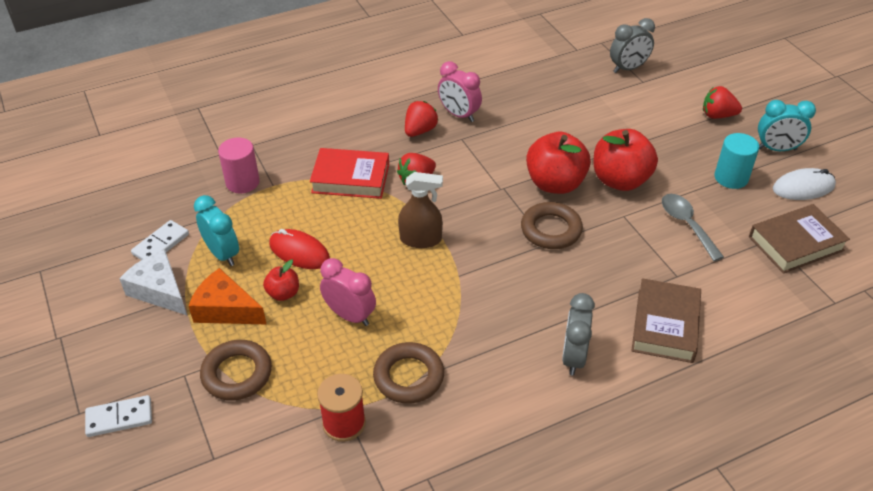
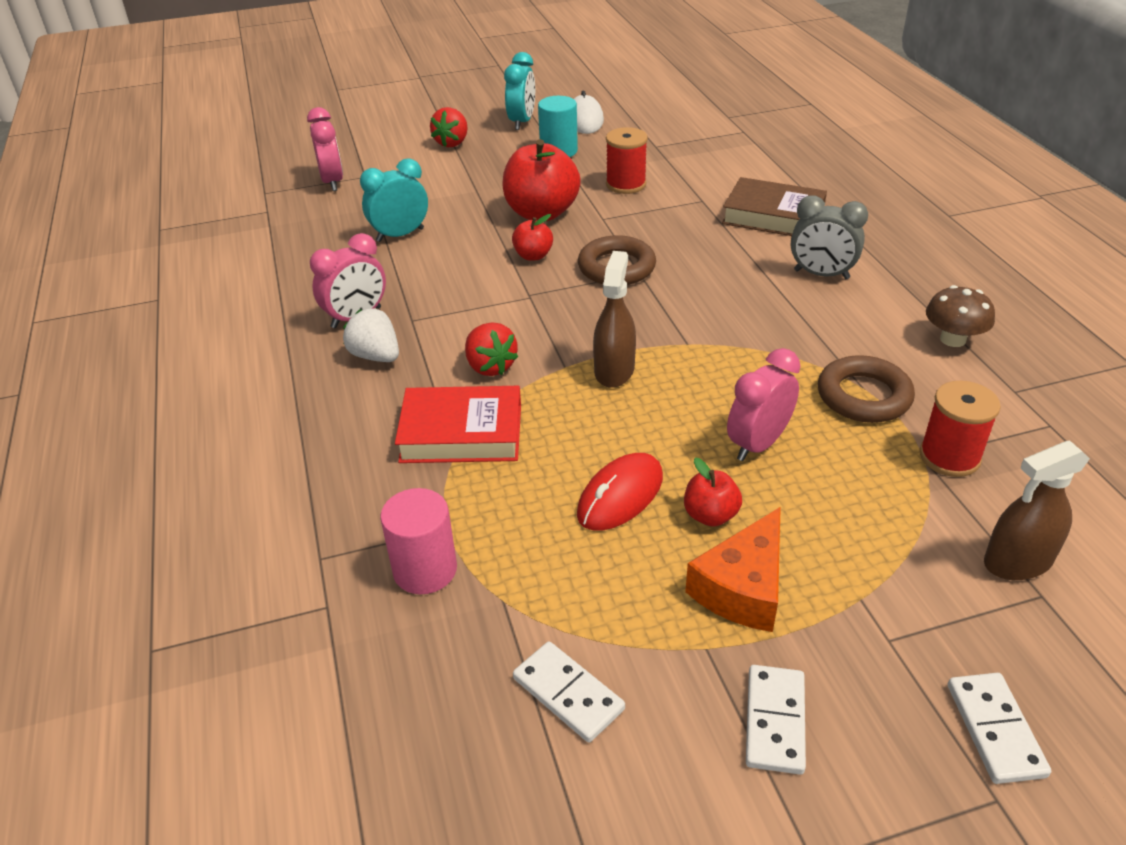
camera: 80 degrees left, 5 degrees down
white cheese [119,250,187,315] -> none
turquoise clock [194,195,239,266] -> turquoise clock moved to [360,158,428,242]
brown ring [200,340,272,401] -> none
red book [310,148,389,199] -> red book turned 75 degrees clockwise [395,386,521,463]
red strawberry [405,101,438,137] -> white strawberry [343,309,399,362]
red apple [526,132,591,194] -> red apple [512,214,553,261], size x0.50
grey clock [610,18,655,73] -> pink clock [307,107,343,191]
grey spoon [662,194,724,261] -> red spool [606,127,648,194]
brown book [749,204,850,274] -> none
none -> white domino [746,665,806,775]
none -> brown mushroom [926,285,995,347]
none -> brown spray bottle [984,440,1090,580]

